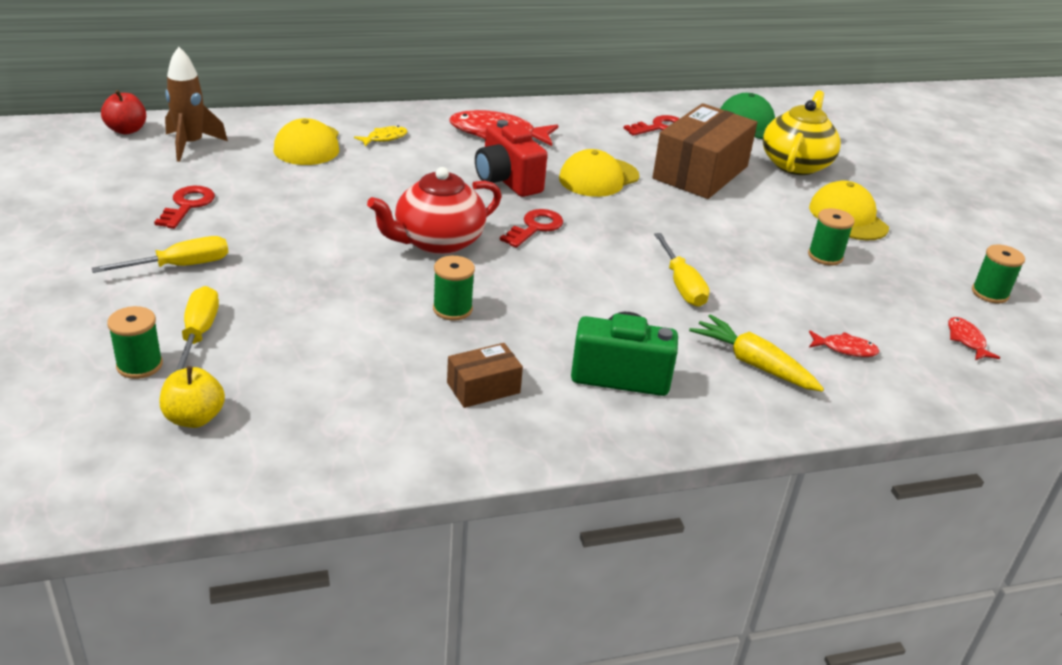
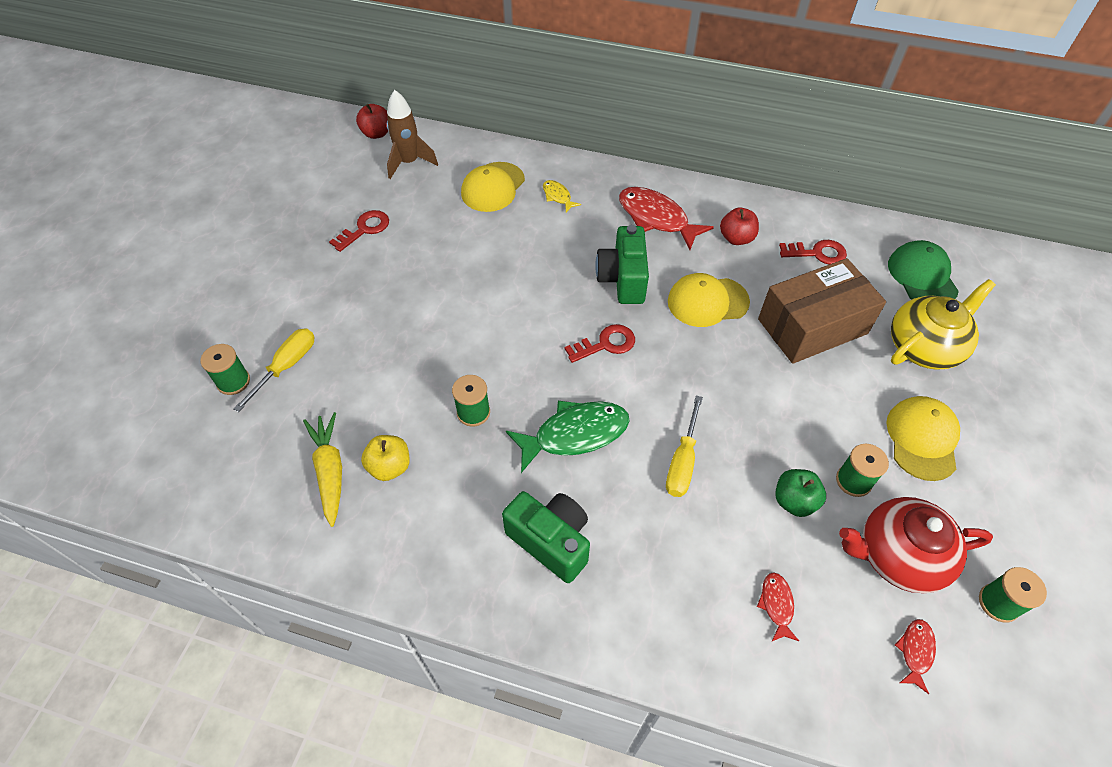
camera: 35 degrees right, 20 degrees up
yellow screwdriver [92,236,228,273] -> none
yellow apple [160,366,225,428] -> yellow apple moved to [361,435,410,481]
yellow fish [354,126,407,146] -> yellow fish turned 120 degrees counterclockwise [543,180,581,212]
red teapot [367,167,502,255] -> red teapot moved to [839,497,993,593]
brown box [447,343,523,408] -> none
red camera [475,120,547,197] -> green camera [595,225,649,304]
yellow carrot [689,314,824,392] -> yellow carrot moved to [303,412,342,527]
red fish [809,331,880,357] -> red fish turned 135 degrees counterclockwise [757,572,799,642]
none -> green fish [506,401,630,473]
none -> red apple [720,208,759,245]
none -> green apple [775,469,826,517]

